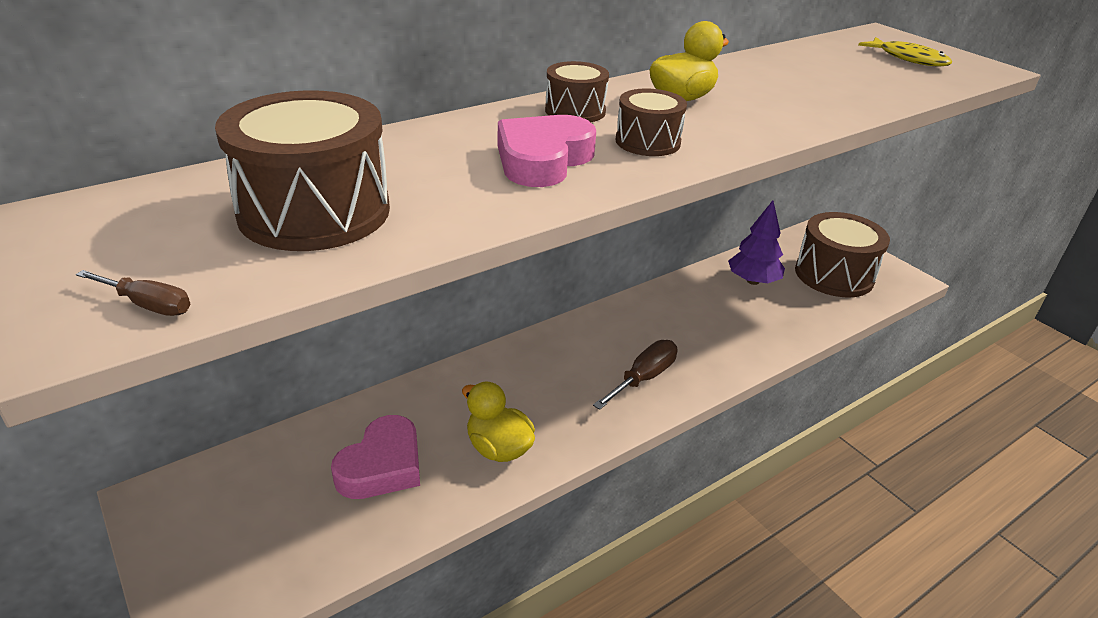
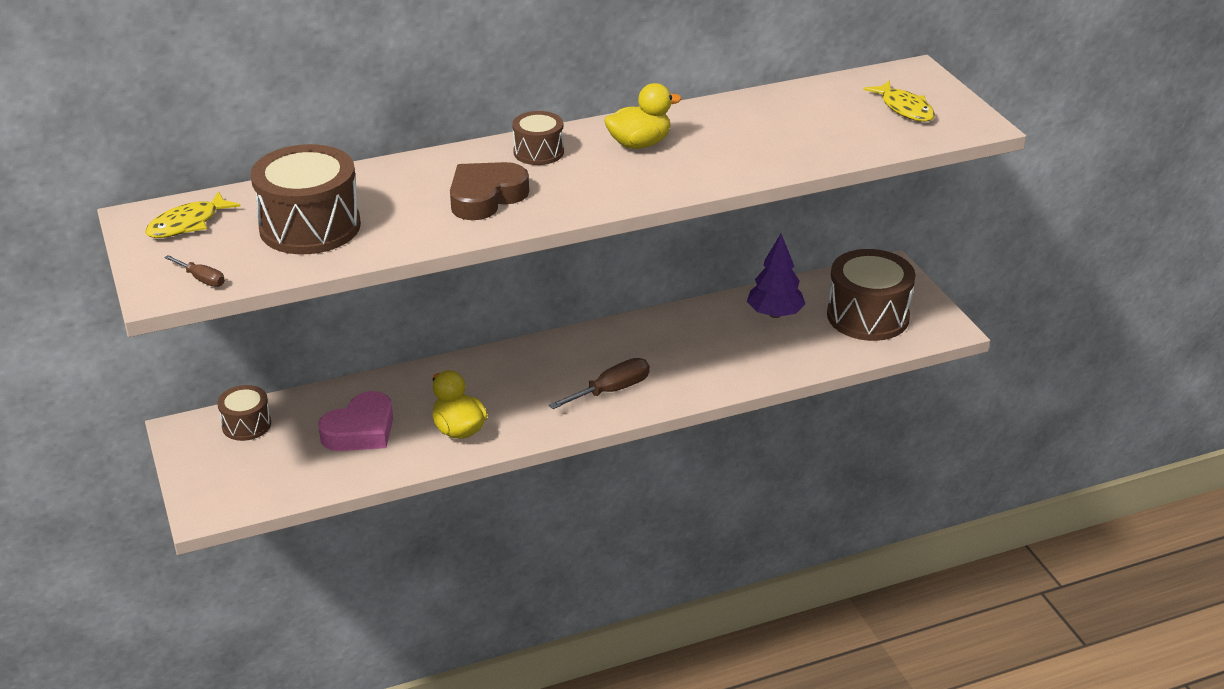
camera: 15 degrees right, 0 degrees up
pink heart [498,115,596,187] -> brown heart [450,162,529,220]
brown drum [616,88,687,156] -> brown drum moved to [217,385,271,441]
none -> yellow fish [145,191,241,238]

